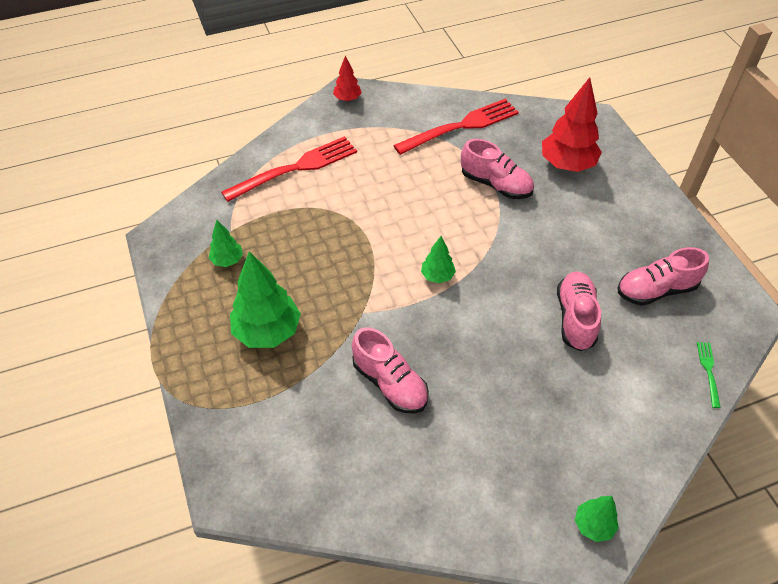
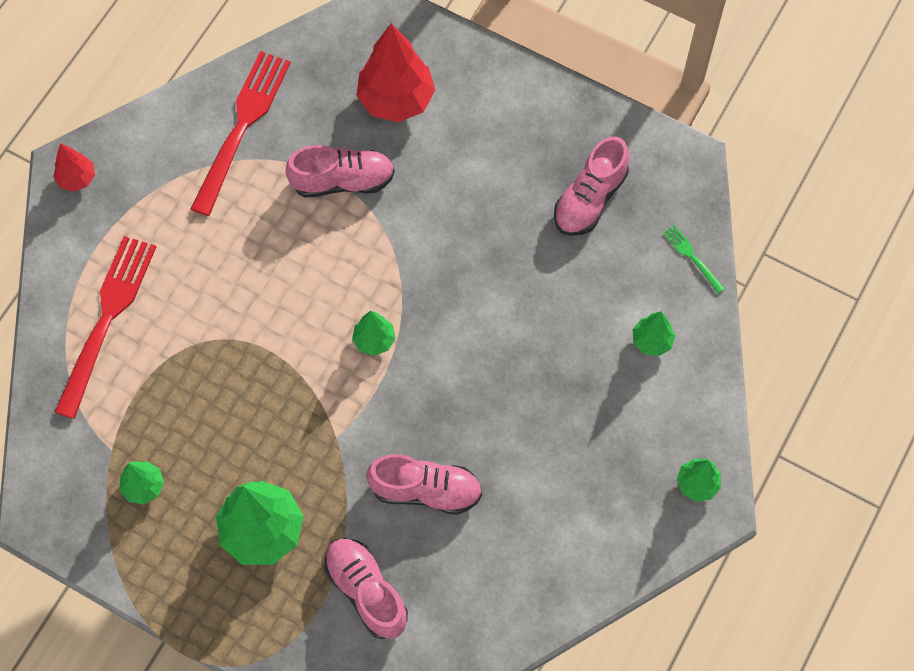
camera: 40 degrees left, 15 degrees up
pink shoe [557,272,601,351] -> pink shoe moved to [325,538,408,639]
none -> green tree [633,312,676,356]

